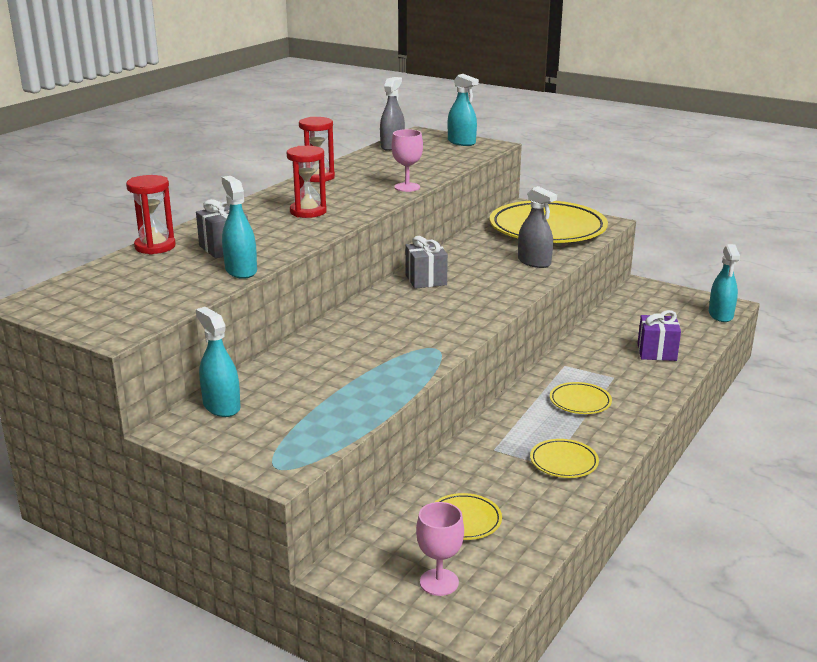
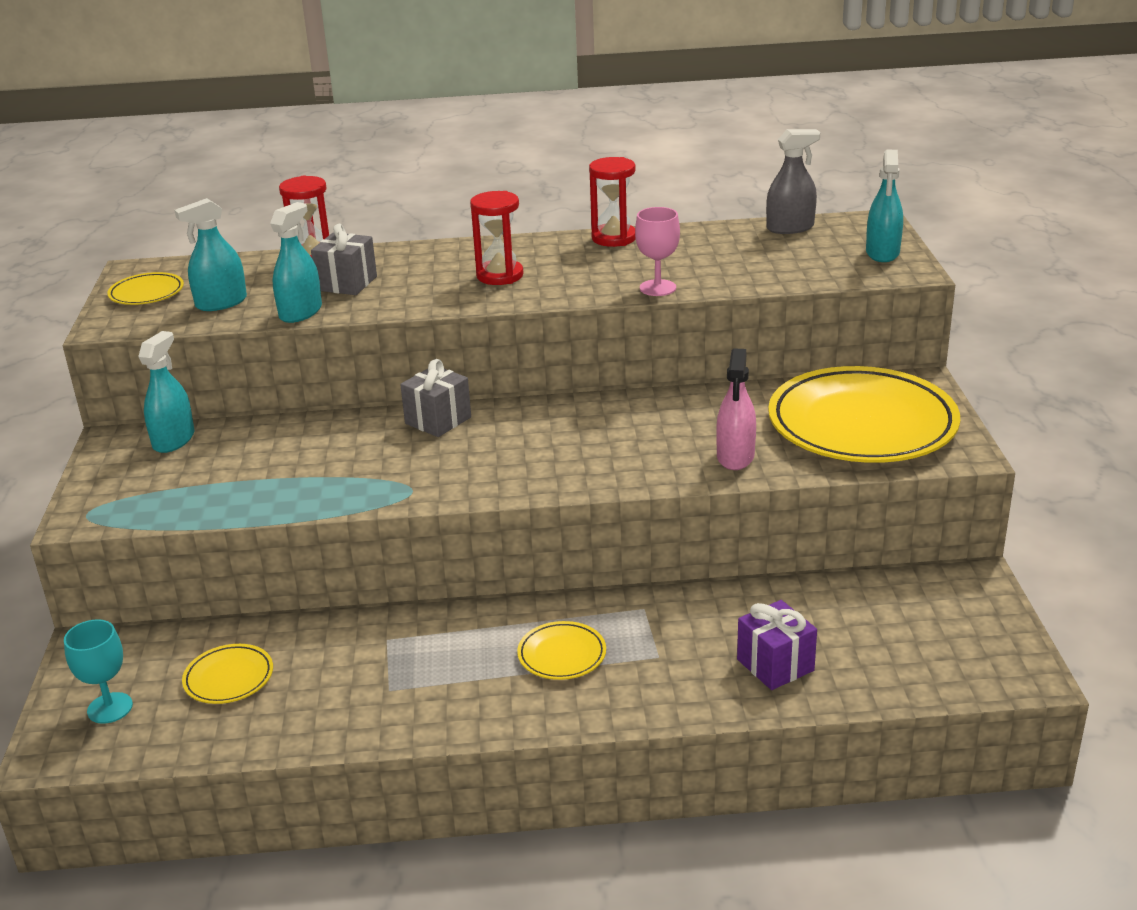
camera: 55 degrees right, 5 degrees up
grey gift [405,236,448,289] -> grey gift moved to [400,359,471,437]
pink goblet [416,502,464,596] -> turquoise goblet [64,619,133,724]
grey spray bottle [518,186,557,268] -> pink spray bottle [716,348,756,470]
yellow plate [530,439,599,478] -> yellow plate moved to [107,272,184,305]
turquoise spray bottle [709,244,740,322] -> turquoise spray bottle moved to [175,198,247,311]

